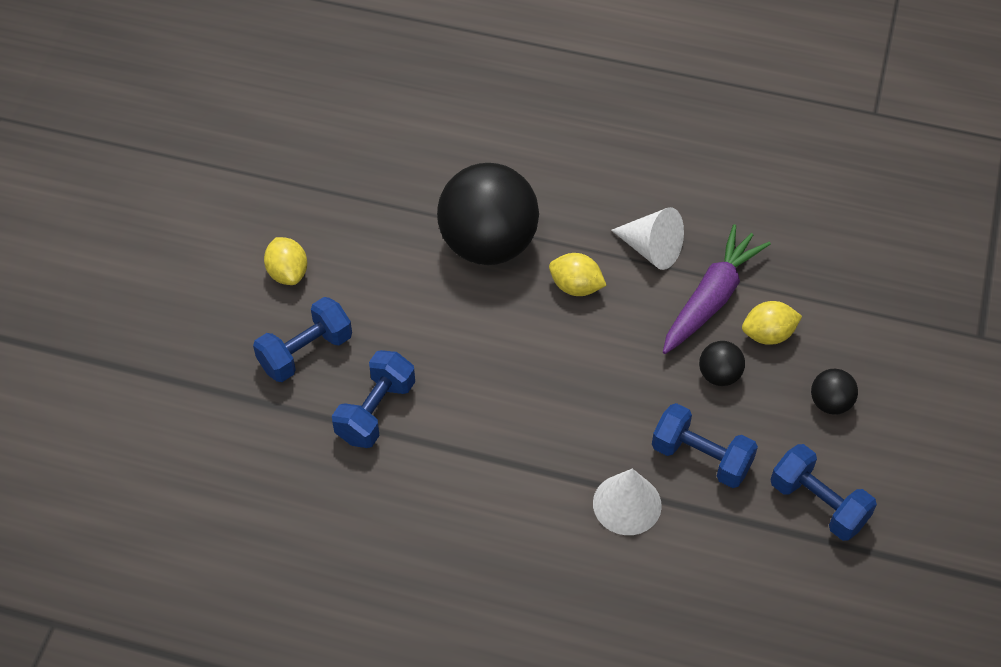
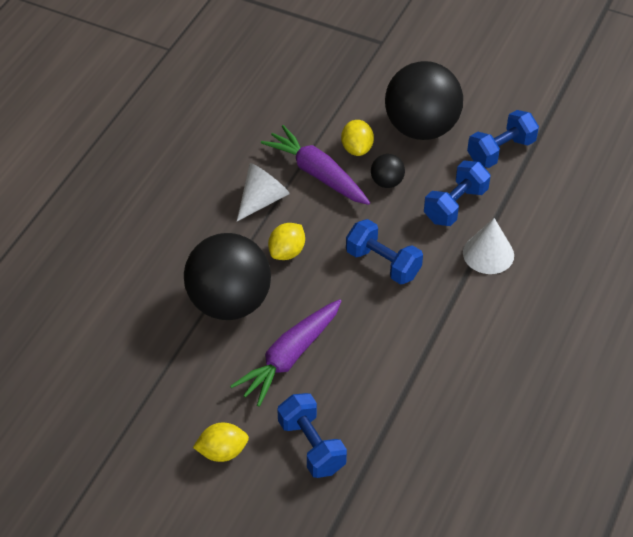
camera: 80 degrees left, 5 degrees down
blue dumbbell [332,350,415,448] -> blue dumbbell moved to [346,219,423,285]
black ball [811,369,858,415] -> black ball [385,61,463,140], size x2.34
none -> purple carrot [230,299,341,407]

